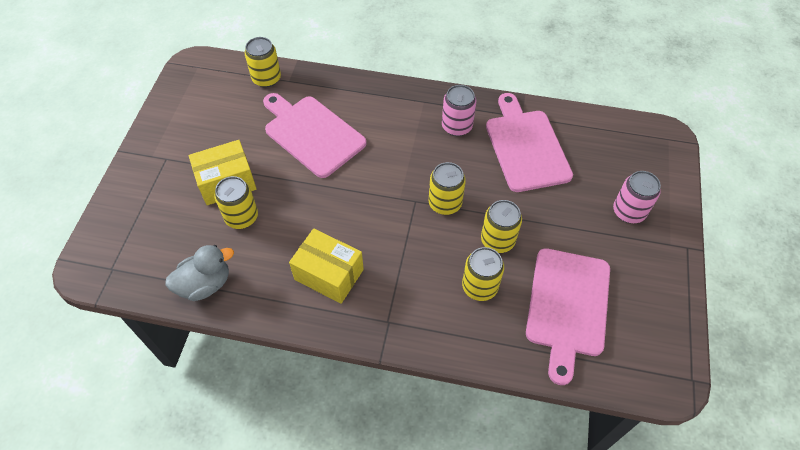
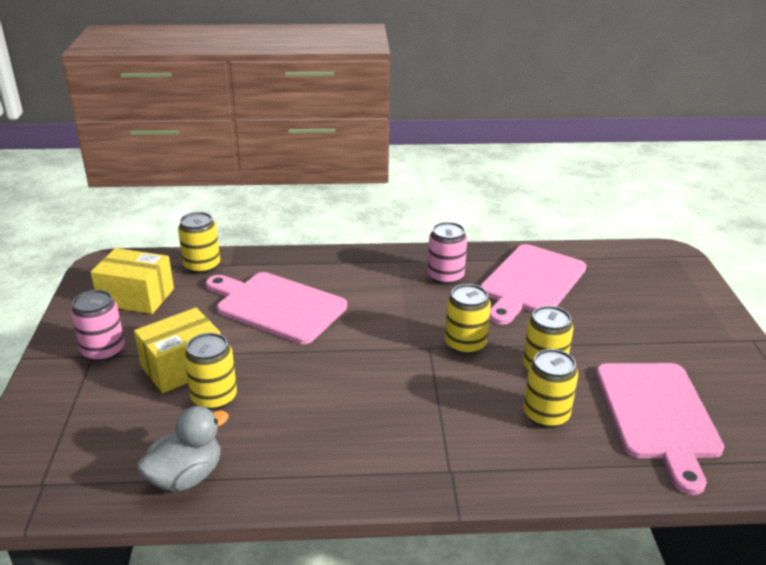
camera: 15 degrees left, 25 degrees down
yellow box [289,228,364,304] -> yellow box moved to [91,248,174,314]
pink cutting board [486,93,573,192] -> pink cutting board turned 120 degrees counterclockwise [480,244,587,325]
pink can [613,171,661,223] -> pink can moved to [71,290,125,362]

